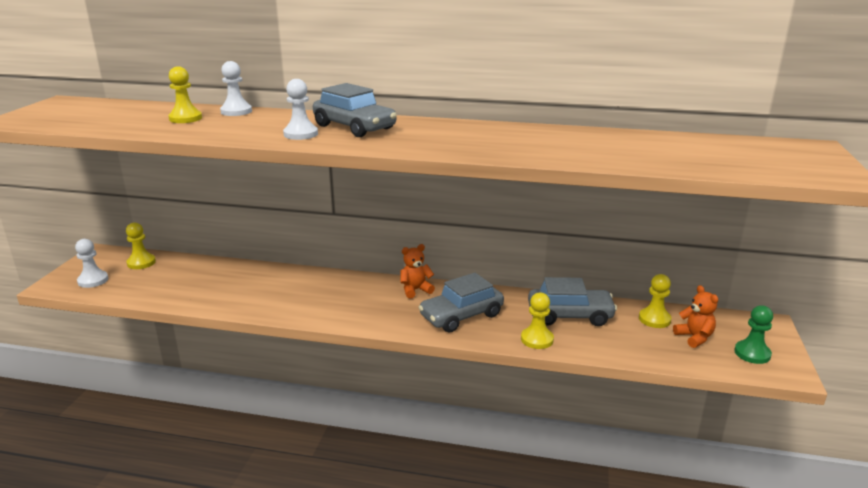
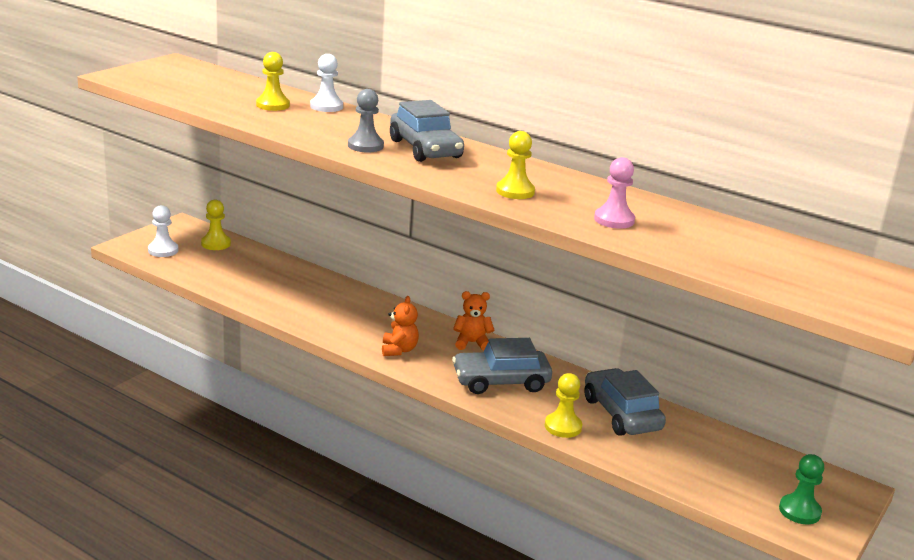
camera: 20 degrees right, 0 degrees up
white pawn [283,79,318,140] -> grey pawn [348,89,384,152]
grey car [528,277,617,326] -> grey car turned 135 degrees counterclockwise [584,368,666,436]
yellow pawn [639,274,672,328] -> yellow pawn moved to [496,131,535,199]
orange teddy bear [673,285,718,348] -> orange teddy bear moved to [382,296,419,356]
none -> pink pawn [594,157,635,229]

